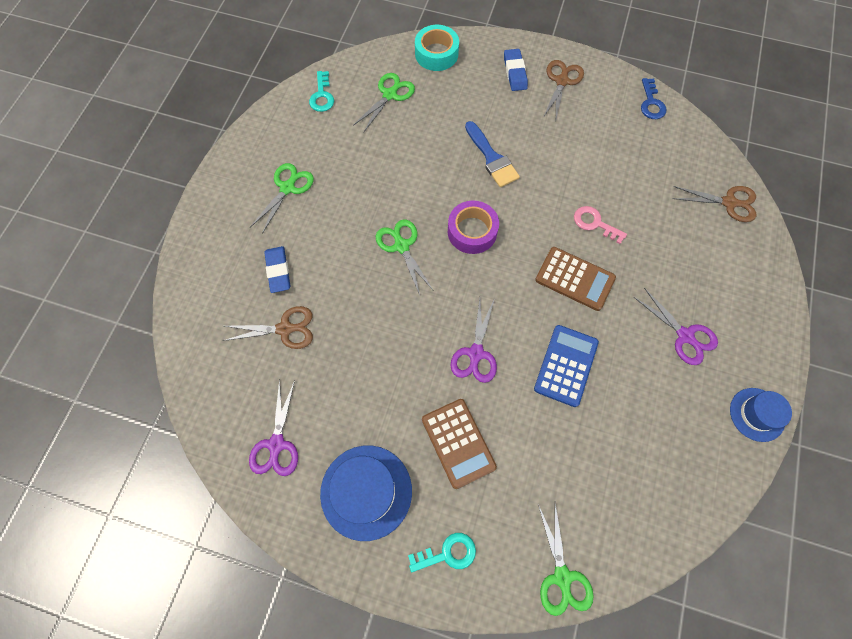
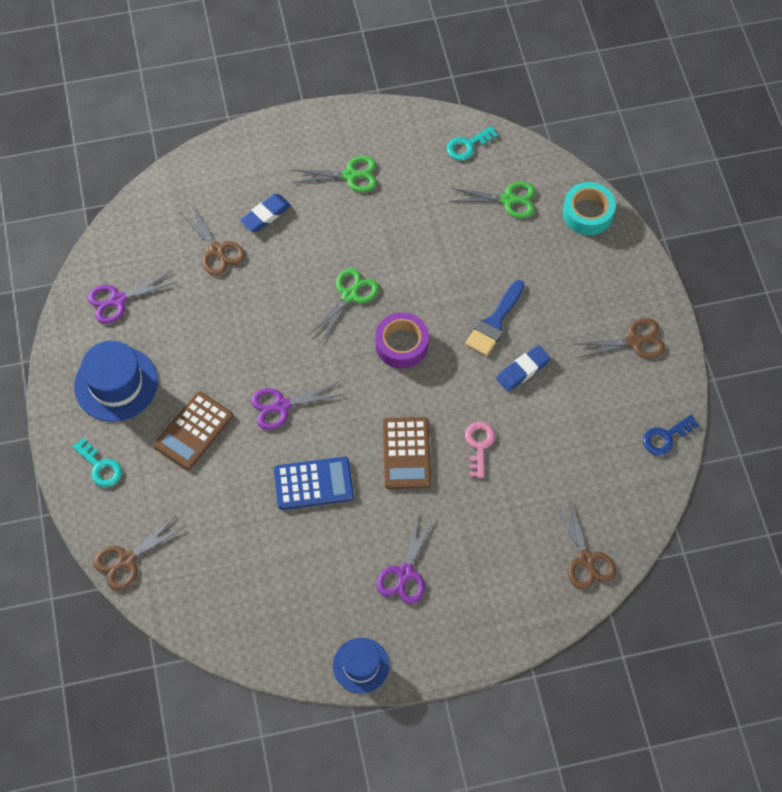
camera: 60 degrees right, 5 degrees down
blue eraser [504,49,528,91] -> blue eraser moved to [496,345,550,392]
green scissors [538,503,594,616] -> brown scissors [93,515,184,590]

